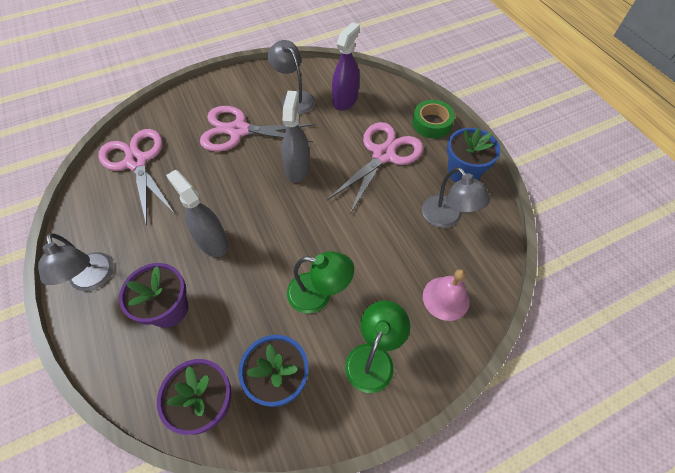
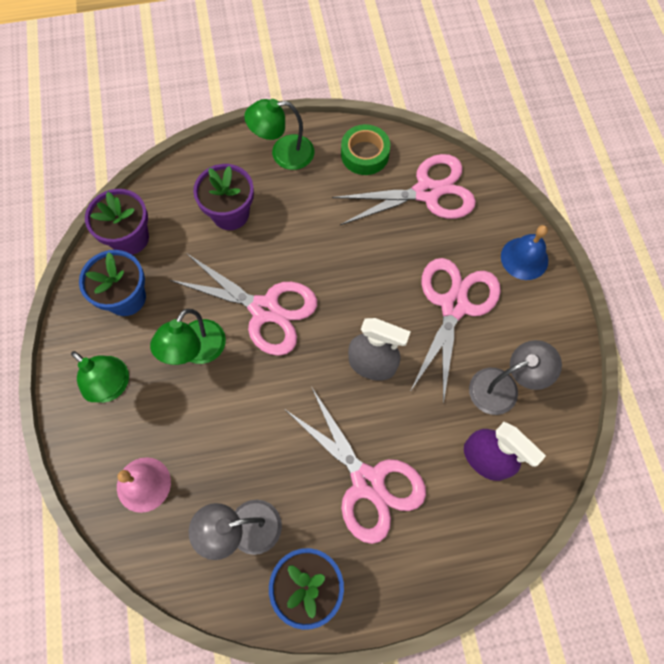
camera: 105 degrees right, 10 degrees up
grey lamp [38,233,114,291] -> green lamp [244,99,314,170]
grey spray bottle [166,170,228,257] -> none
green tape [412,100,455,138] -> green tape moved to [341,124,390,175]
none -> pink scissors [170,253,317,356]
none -> blue bell [501,225,548,280]

